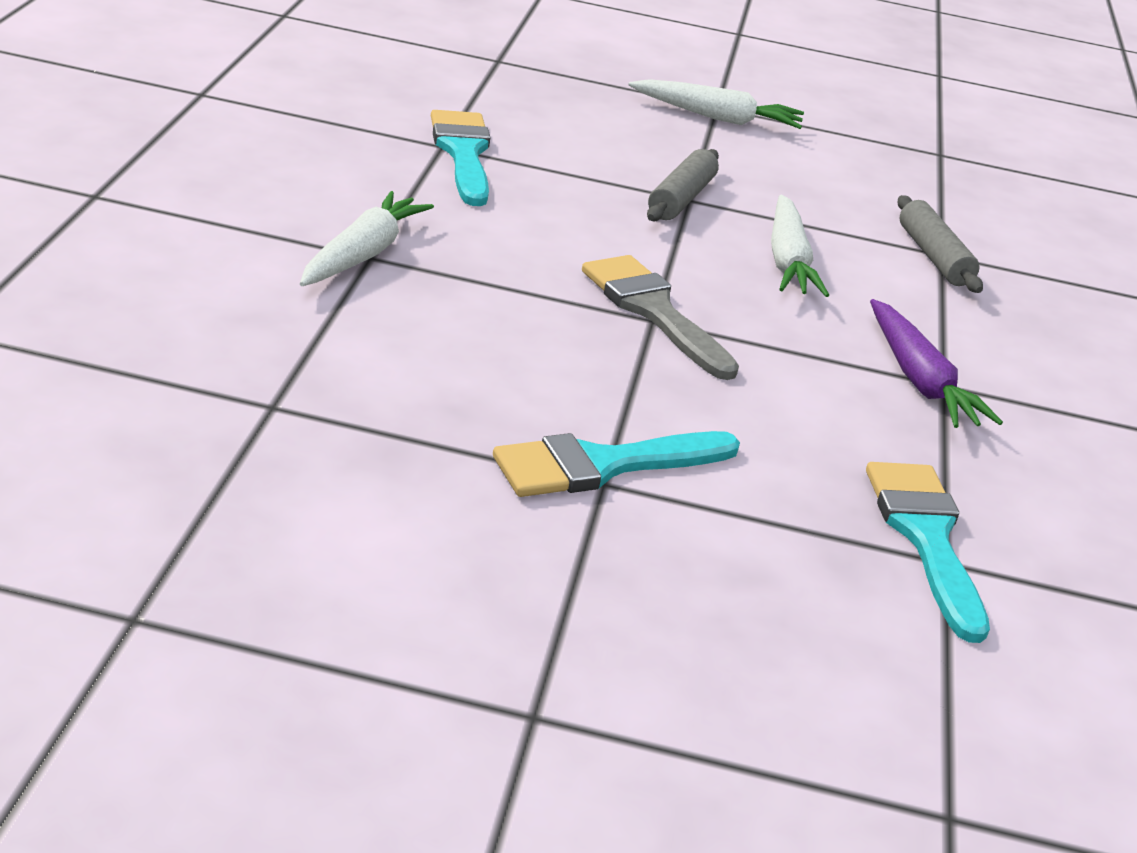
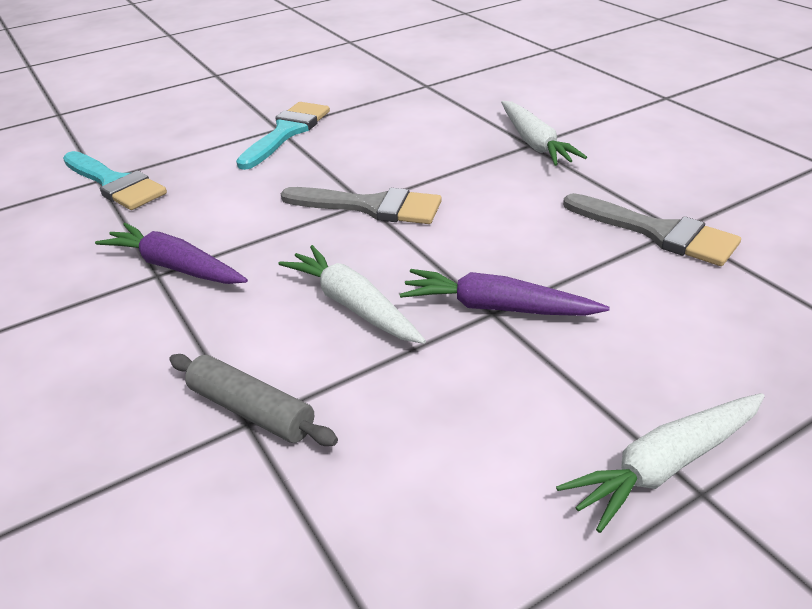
camera: 145 degrees right, 5 degrees up
turquoise brush [431,110,490,206] -> grey brush [563,193,741,266]
grey rolling pin [647,149,719,221] -> purple carrot [400,269,610,316]

